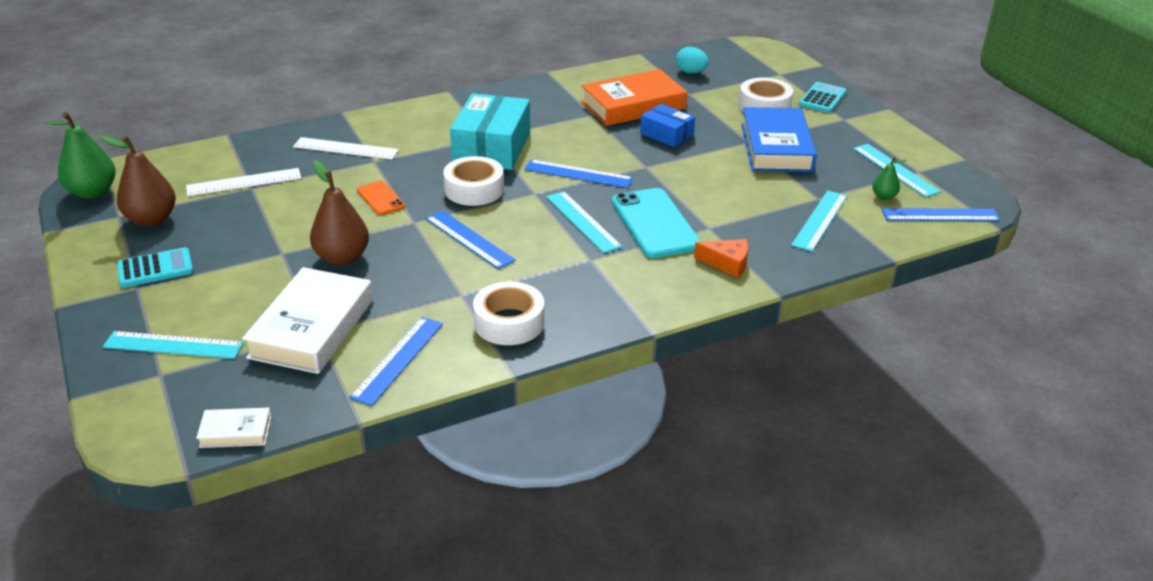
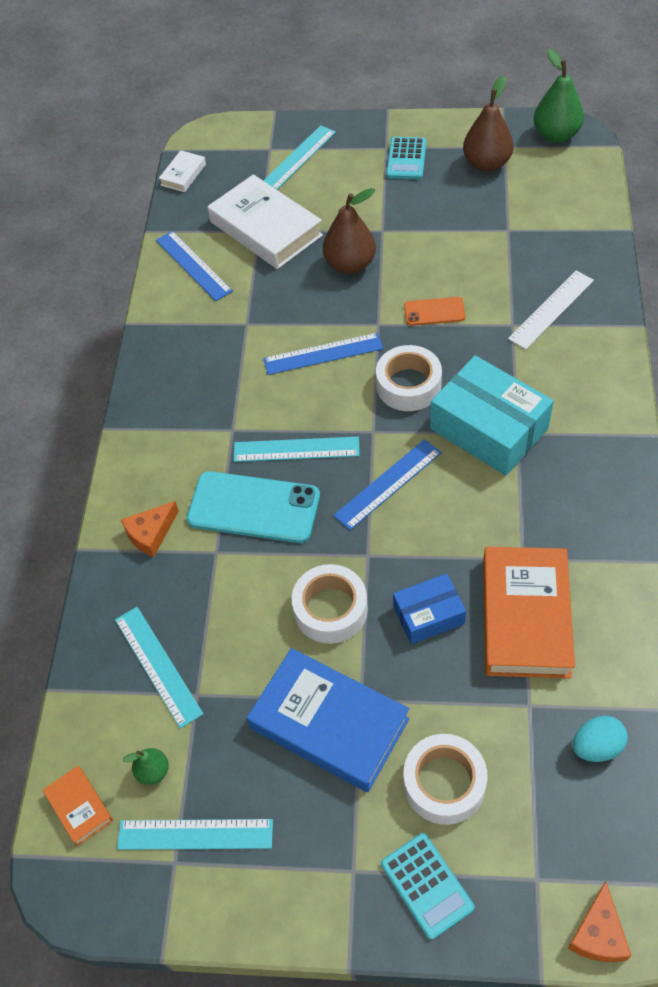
camera: 125 degrees right, 20 degrees up
white ruler [186,168,301,196] -> none
white tape [473,282,544,345] -> white tape moved to [292,564,368,644]
blue ruler [882,208,1000,221] -> orange book [43,766,113,846]
none -> orange cheese [568,881,632,962]

